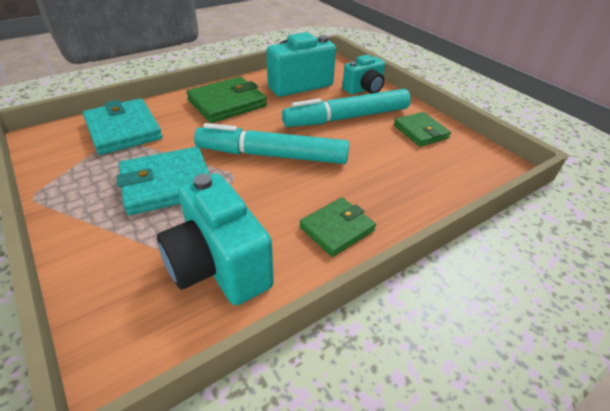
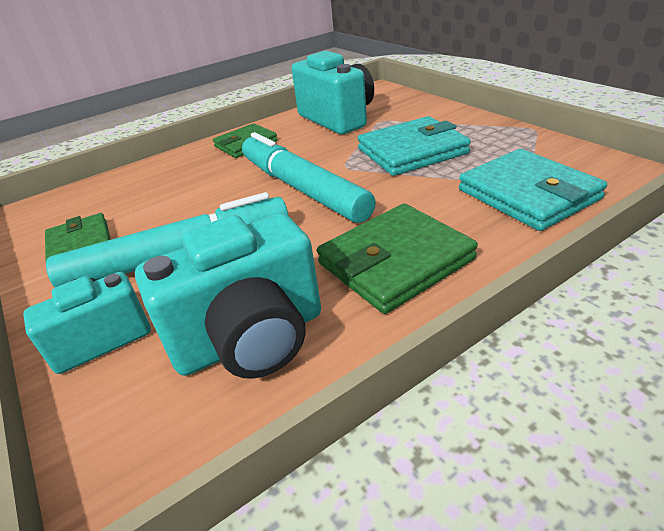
camera: 175 degrees left, 5 degrees down
turquoise marker [194,123,349,164] -> turquoise marker turned 135 degrees counterclockwise [242,132,376,223]

